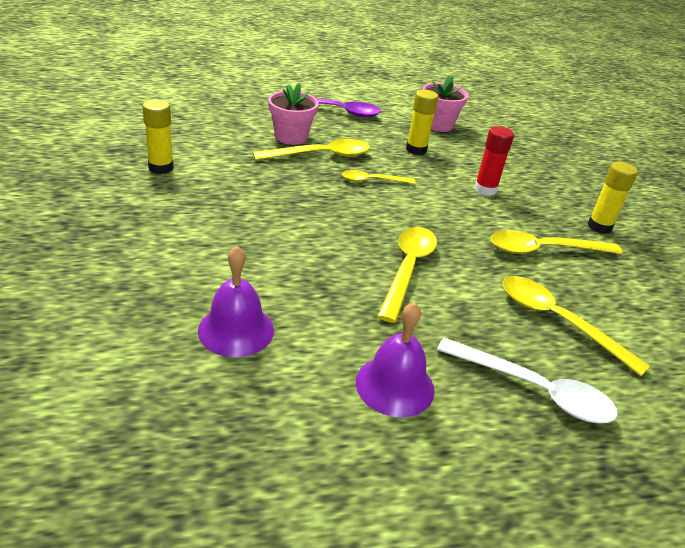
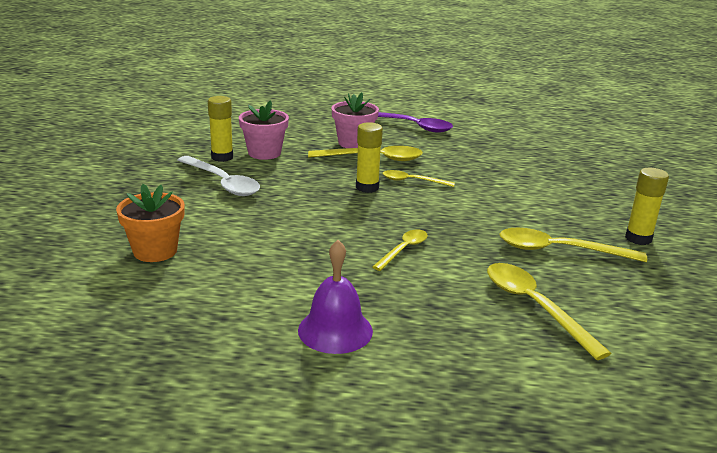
camera: 20 degrees right, 10 degrees down
purple bell [198,246,274,357] -> none
yellow spoon [377,227,437,323] -> yellow spoon [372,229,428,271], size x0.60
yellow glue stick [406,90,439,155] -> yellow glue stick moved to [356,122,383,193]
pink flower pot [423,76,468,132] -> pink flower pot moved to [239,100,289,160]
white spoon [437,338,618,423] -> white spoon moved to [178,156,260,196]
red glue stick [474,126,514,196] -> none
none -> orange flower pot [116,184,185,262]

